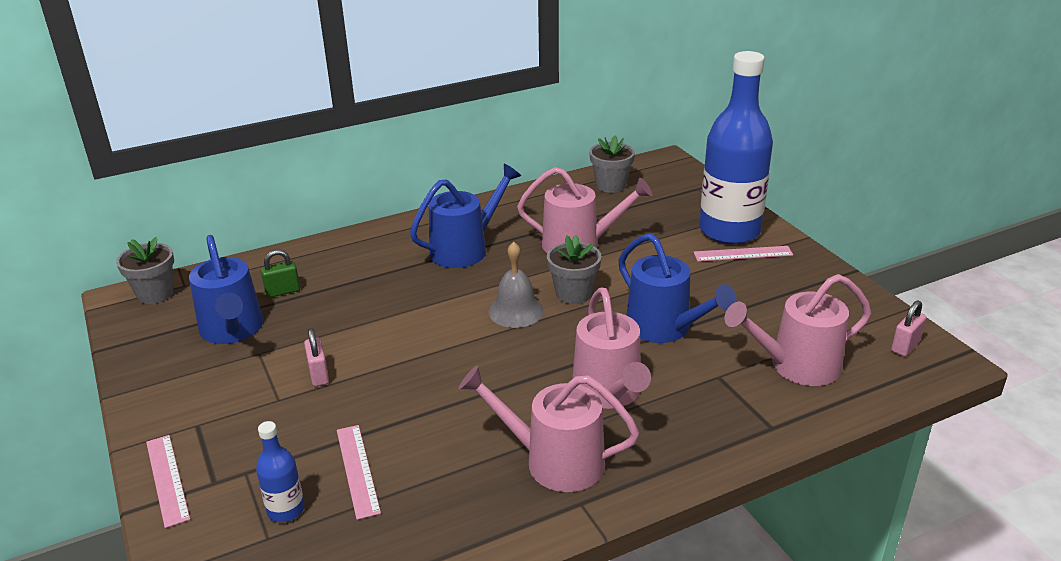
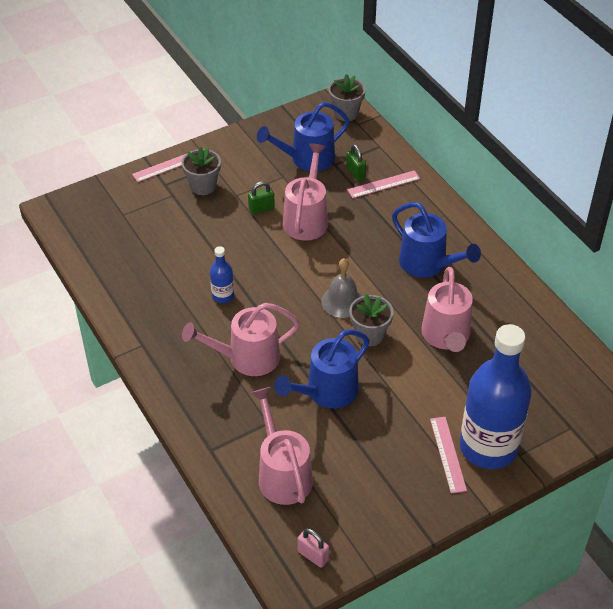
camera: 85 degrees right, 15 degrees up
blue bottle [256,421,305,522] -> blue bottle moved to [210,246,234,303]
pink padlock [304,328,329,386] -> green padlock [248,181,275,214]
pink ruler [337,425,381,520] -> pink ruler moved to [347,170,420,198]
pink watering can [459,365,639,492] -> pink watering can moved to [283,144,328,241]
grey flower pot [589,135,635,193] -> grey flower pot moved to [181,147,221,195]

